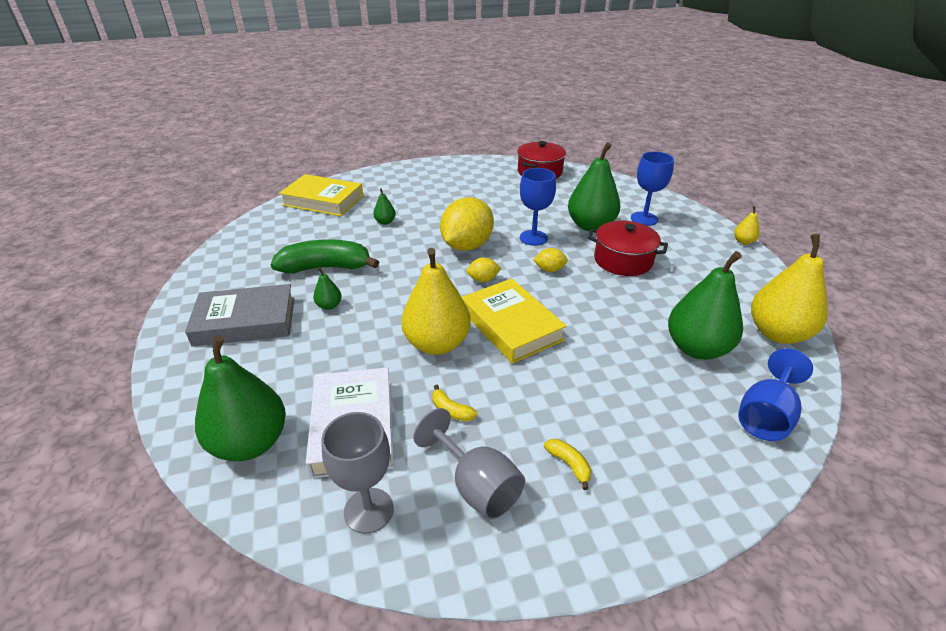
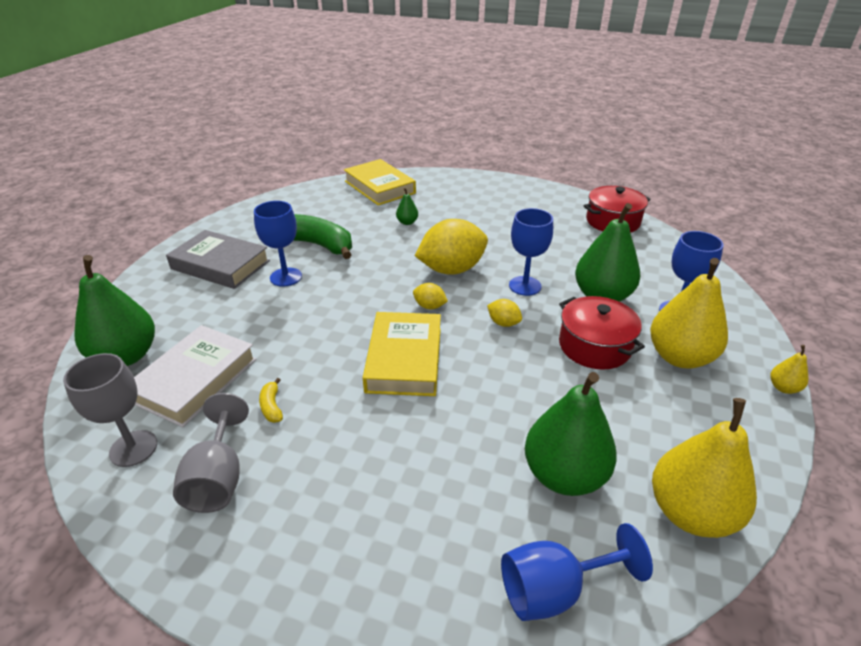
camera: 35 degrees right, 0 degrees up
green pear [313,267,342,310] -> blue goblet [254,201,302,287]
yellow pear [401,248,471,355] -> yellow pear moved to [650,258,728,369]
yellow banana [544,439,591,490] -> none

